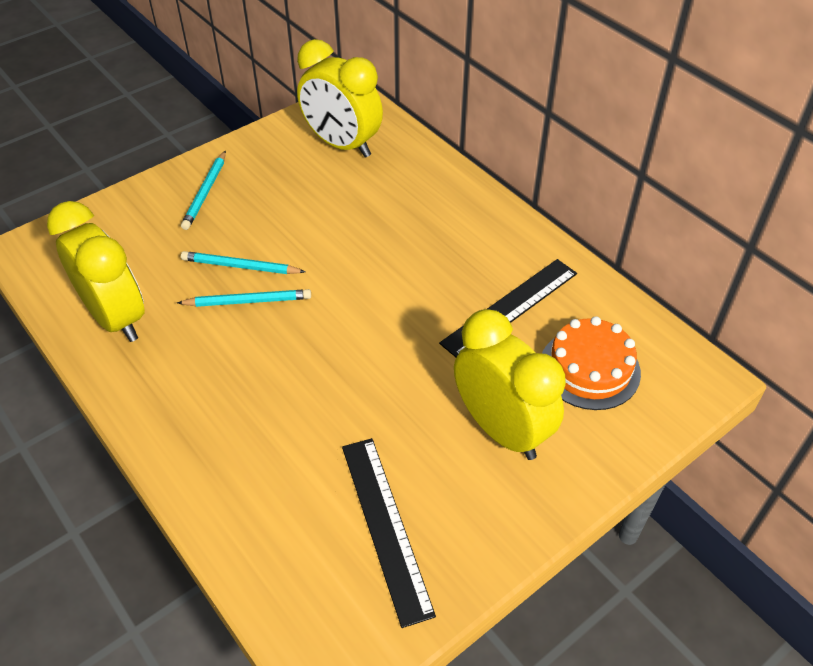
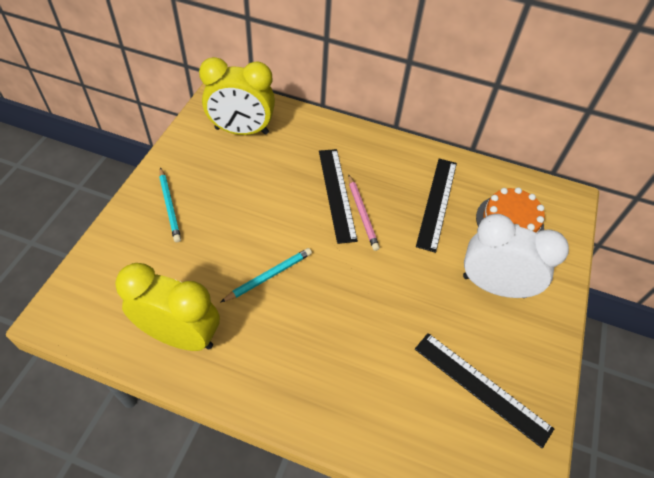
camera: 35 degrees left, 5 degrees up
turquoise pencil [181,251,306,274] -> none
yellow clock [454,309,566,460] -> white clock [463,214,569,298]
none -> black ruler [319,149,358,244]
none -> pink pencil [348,175,380,251]

